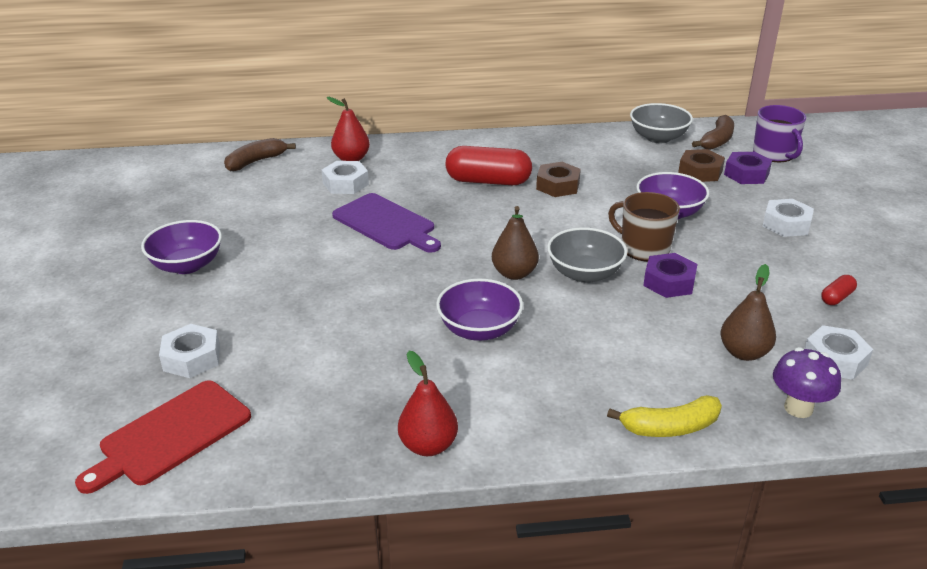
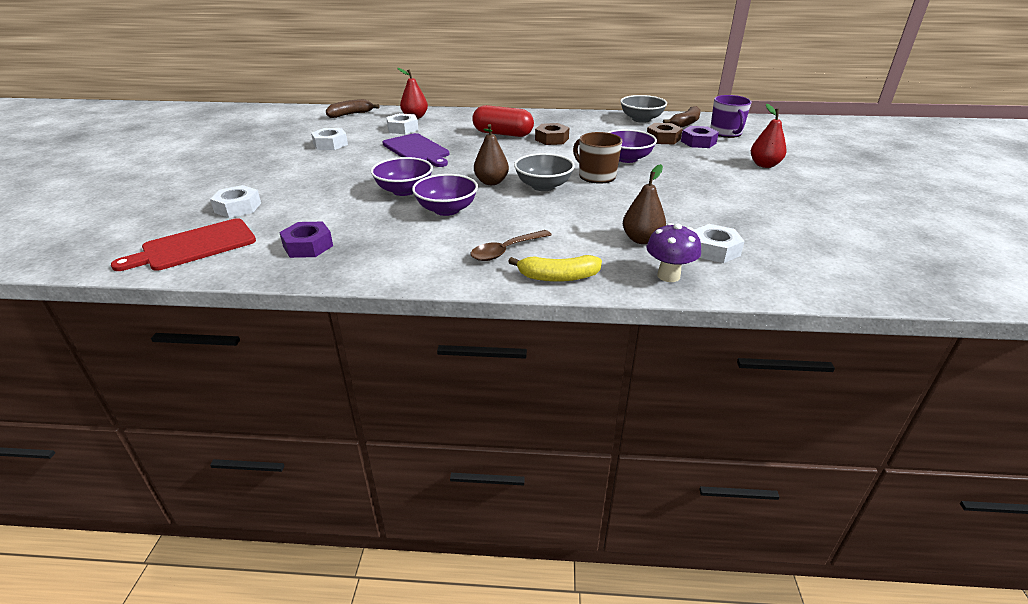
camera: 10 degrees right, 0 degrees up
purple bowl [141,220,222,274] -> purple bowl moved to [371,157,433,196]
red pear [398,351,458,456] -> red pear moved to [751,104,786,168]
purple nut [643,253,697,298] -> purple nut moved to [279,222,333,258]
white nut [763,199,814,237] -> white nut moved to [311,128,348,150]
red capsule [821,275,857,305] -> none
none -> brown spoon [470,230,552,261]

